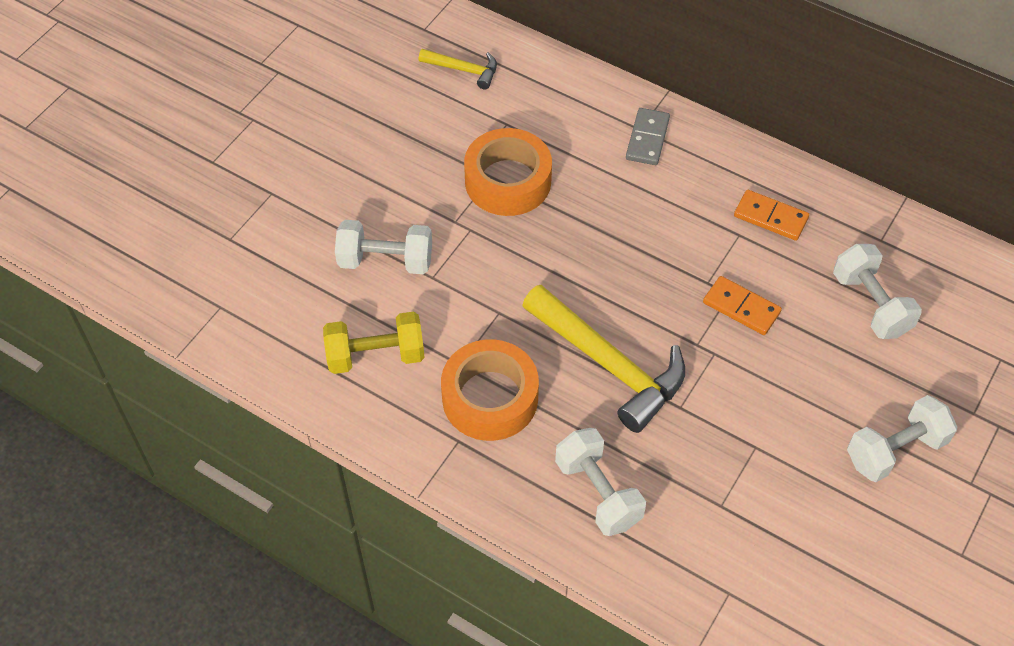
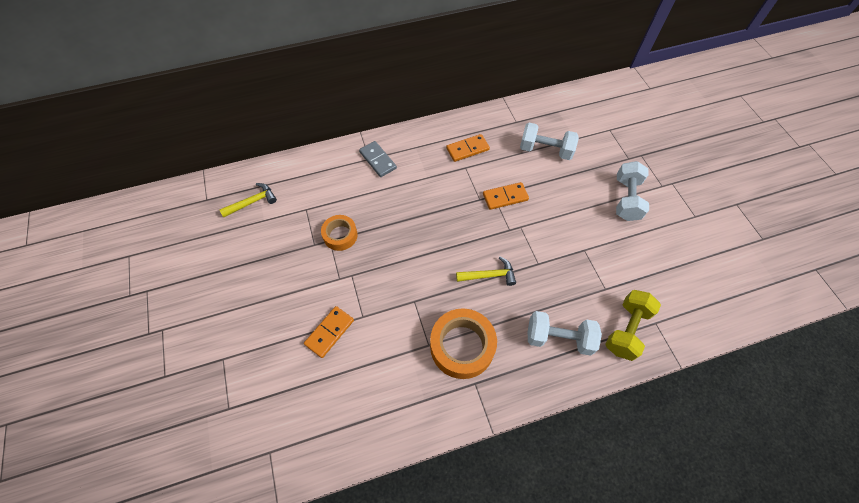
camera: 50 degrees left, 5 degrees up
yellow dumbbell [323,312,425,374] -> yellow dumbbell moved to [605,290,661,361]
white dumbbell [335,220,432,274] -> orange domino [304,306,354,358]
orange tape [464,128,552,216] -> orange tape [321,215,358,251], size x0.60
yellow hammer [522,285,685,433] -> yellow hammer [456,257,516,286], size x0.50

